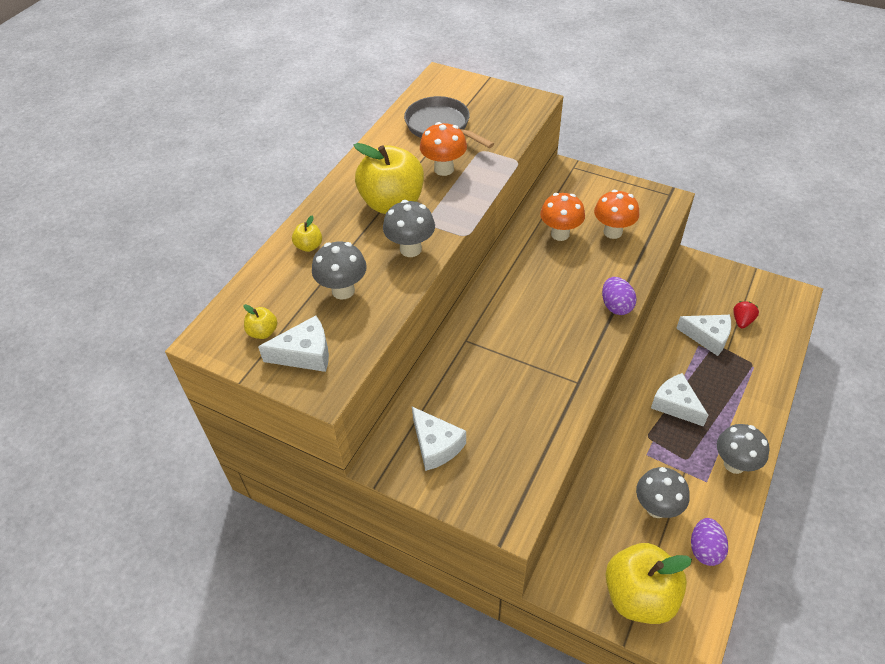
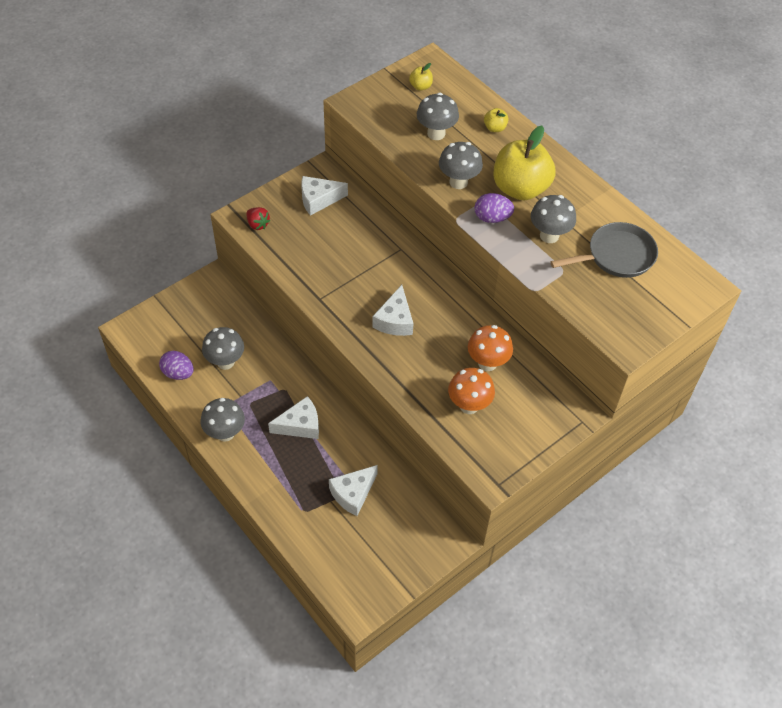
camera: 110 degrees right, 5 degrees up
white cheese [258,316,329,372] -> white cheese moved to [372,285,413,336]
orange mushroom [420,122,467,176] -> grey mushroom [531,195,576,243]
purple egg [602,277,636,315] -> purple egg moved to [475,193,514,223]
yellow apple [605,543,692,624] -> none
red strawberry [733,301,759,329] -> red strawberry moved to [246,207,270,230]

